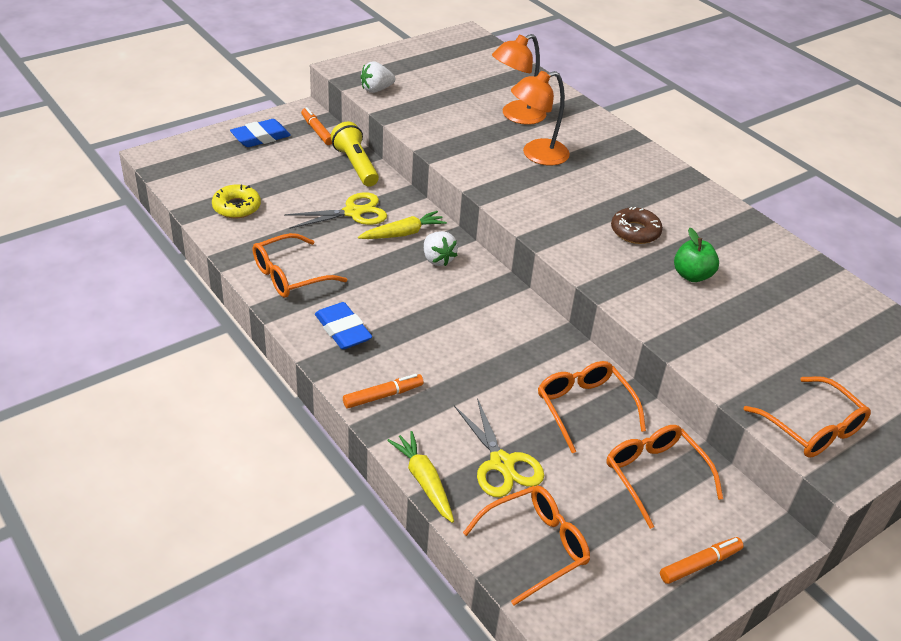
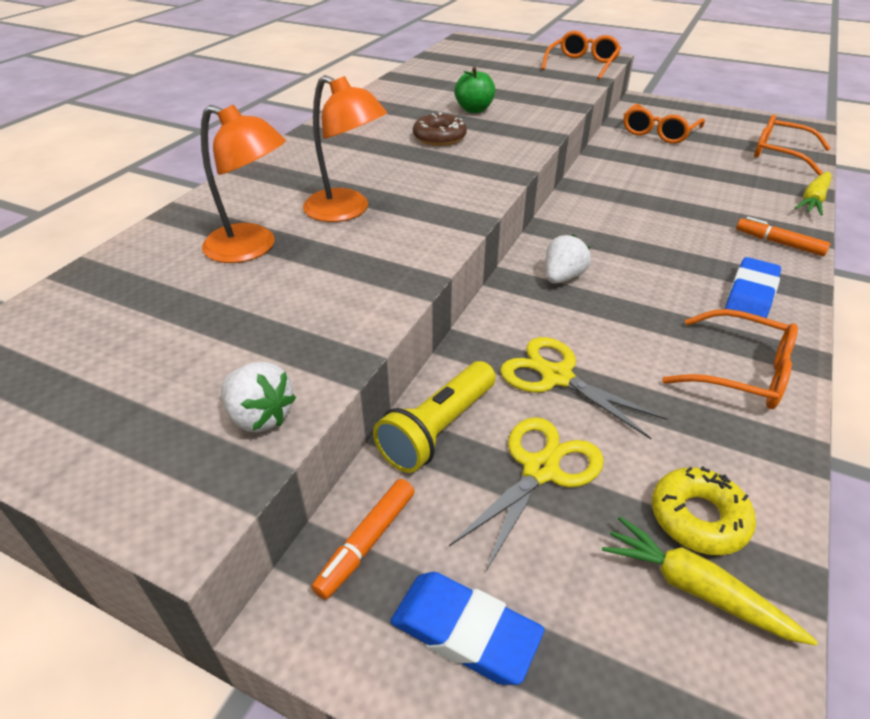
camera: 115 degrees left, 0 degrees up
yellow carrot [358,211,447,239] -> yellow carrot moved to [602,516,818,646]
yellow scissors [454,398,544,497] -> yellow scissors moved to [449,417,604,572]
orange glasses [538,361,646,453] -> none
orange marker [660,537,744,584] -> none

